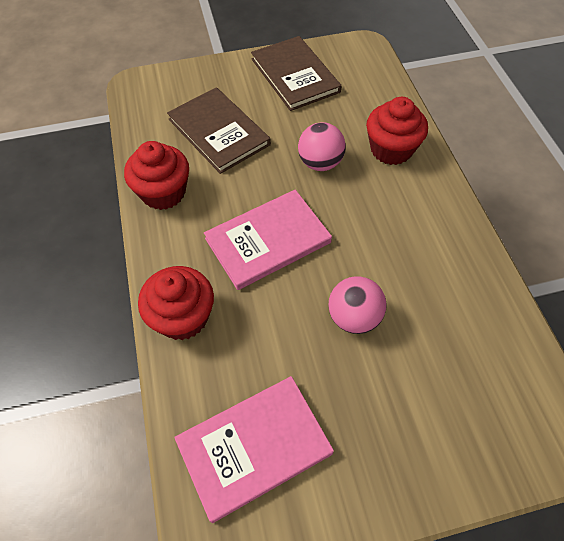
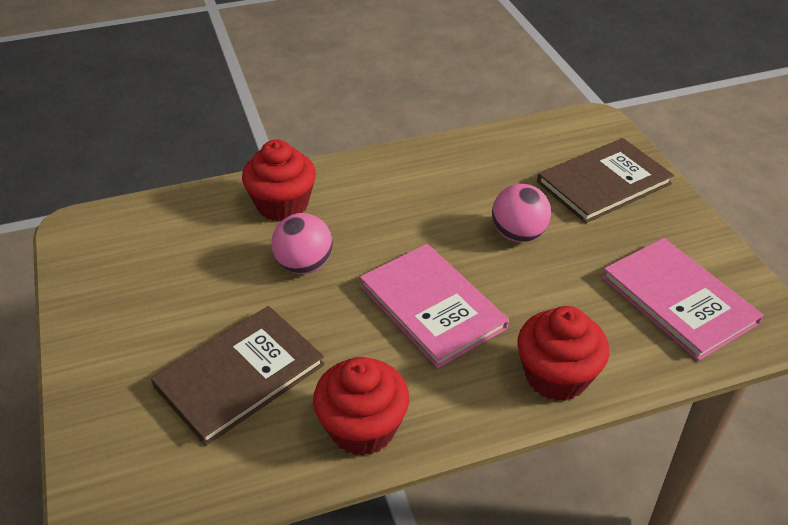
camera: 95 degrees left, 15 degrees down
brown book [251,36,341,111] -> brown book moved to [537,138,674,223]

